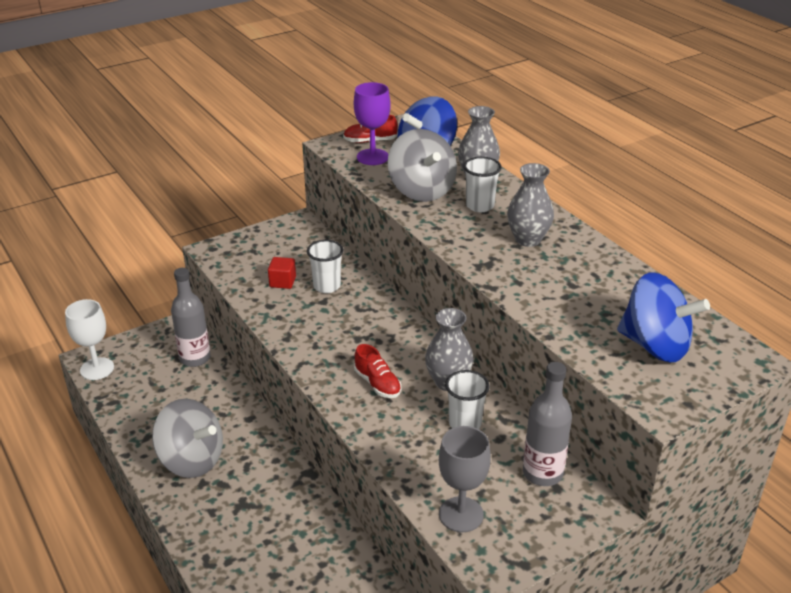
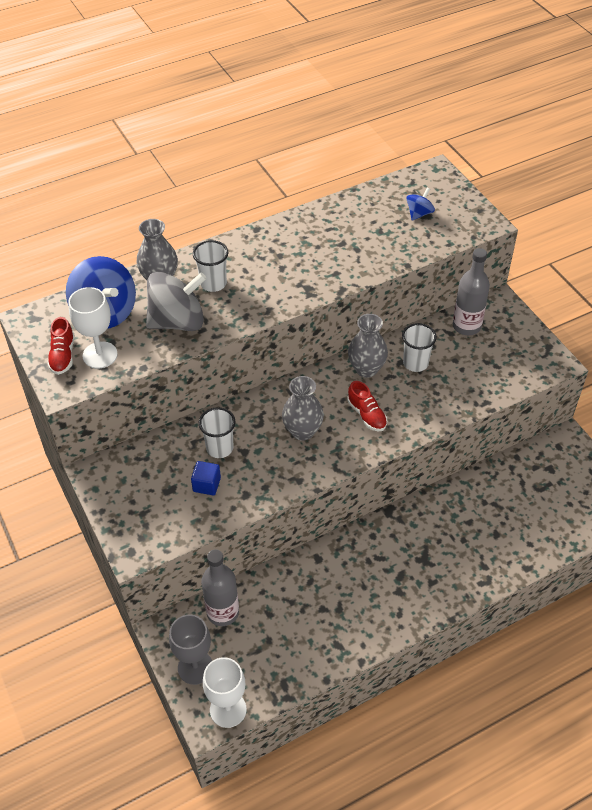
camera: 85 degrees left, 15 degrees up
grey spinning top [152,399,223,478] -> none
red cube [268,257,296,289] -> blue cube [191,461,221,495]
purple goblet [354,82,391,165] -> white goblet [68,287,118,368]
red shoe [354,344,401,398] -> red shoe turned 90 degrees clockwise [347,381,387,431]
grey goblet [439,426,491,532] -> grey goblet moved to [169,614,212,685]
grey vase [507,163,554,247] -> grey vase moved to [282,376,324,441]
blue spinning top [617,272,710,362] -> blue spinning top [406,187,435,221], size x0.48

